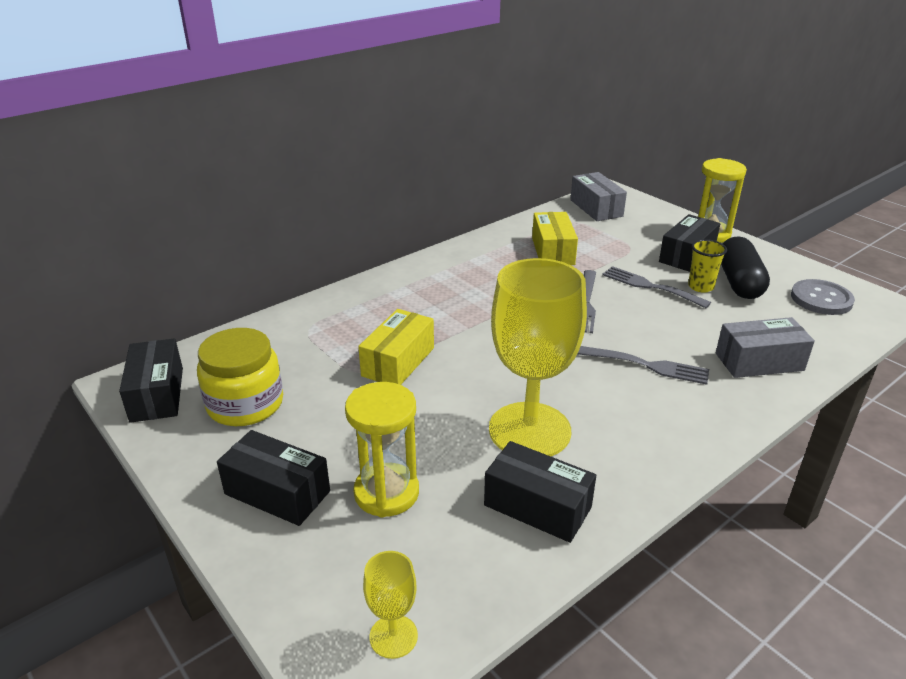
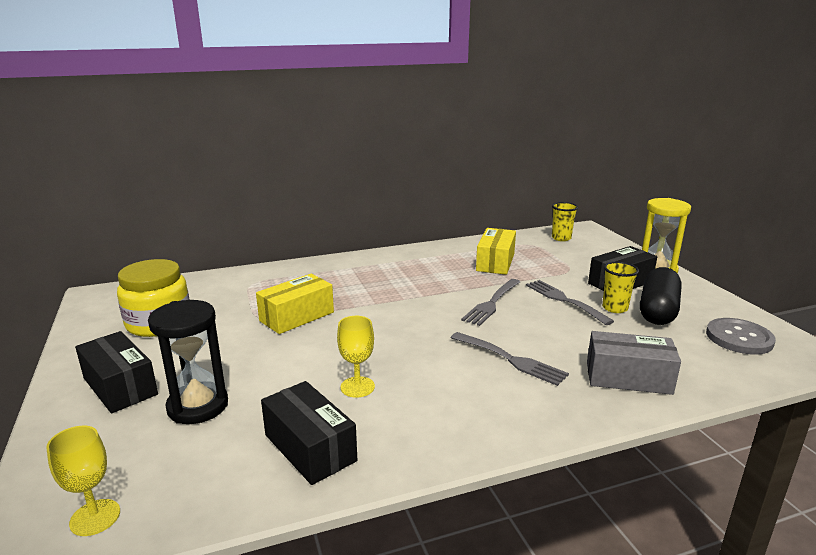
camera: 20 degrees right, 10 degrees down
black box [119,339,183,423] -> none
yellow hourglass [345,382,419,518] -> black hourglass [148,300,228,424]
yellow goblet [489,258,587,456] -> yellow goblet [337,316,375,397], size x0.44
grey box [570,172,627,221] -> yellow cup [552,202,578,241]

